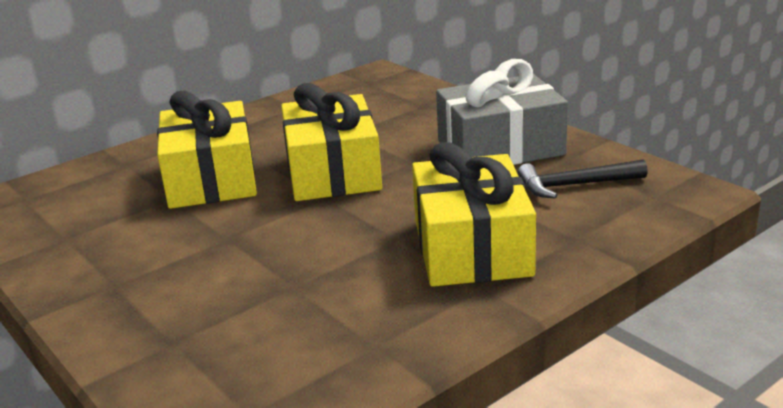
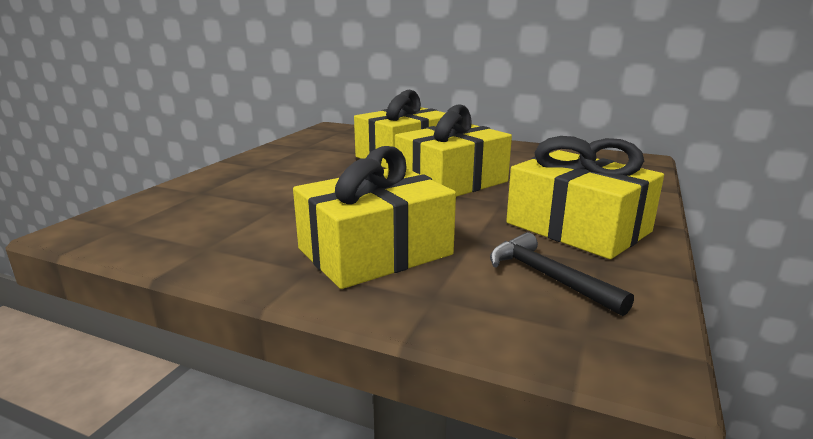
camera: 60 degrees right, 5 degrees down
grey gift [436,59,568,165] -> yellow gift [506,136,664,259]

